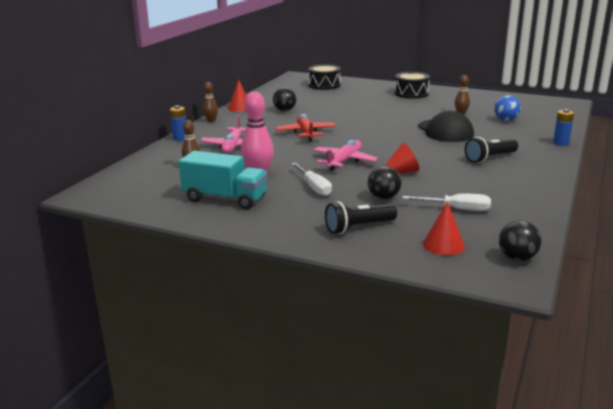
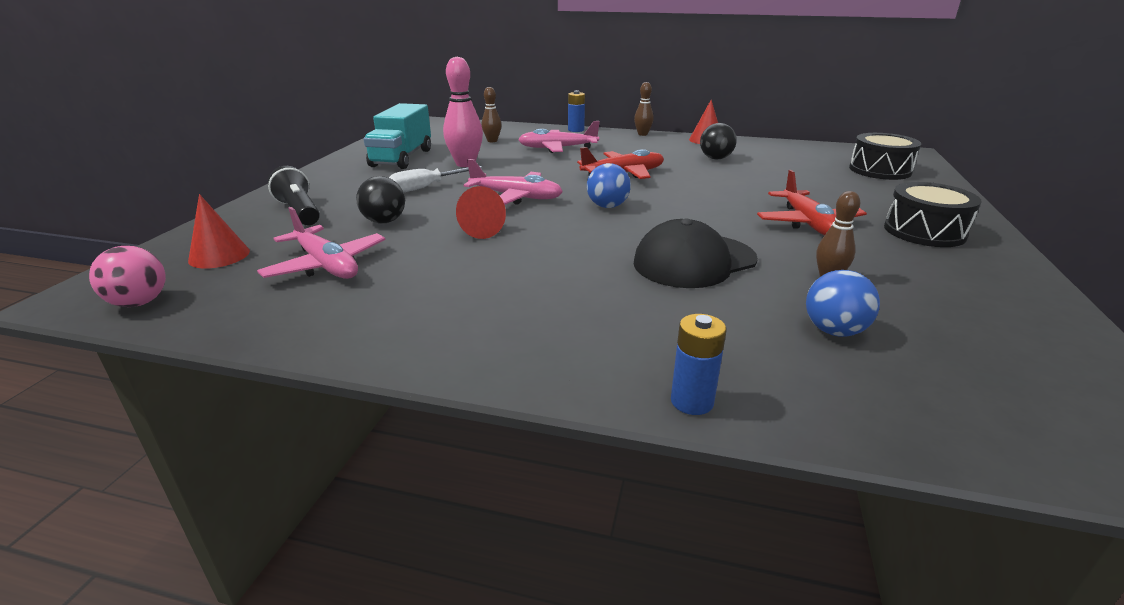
camera: 80 degrees right, 5 degrees up
white screwdriver [402,194,491,211] -> pink plane [257,207,386,279]
black flashlight [465,137,518,163] -> none
black ball [499,220,542,261] -> pink ball [89,246,166,307]
none -> blue ball [587,163,631,208]
none -> red plane [757,170,867,236]

